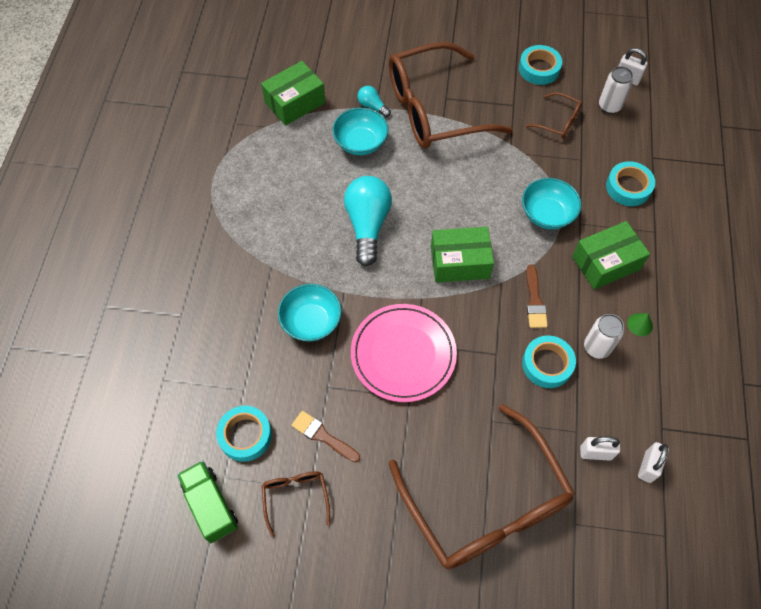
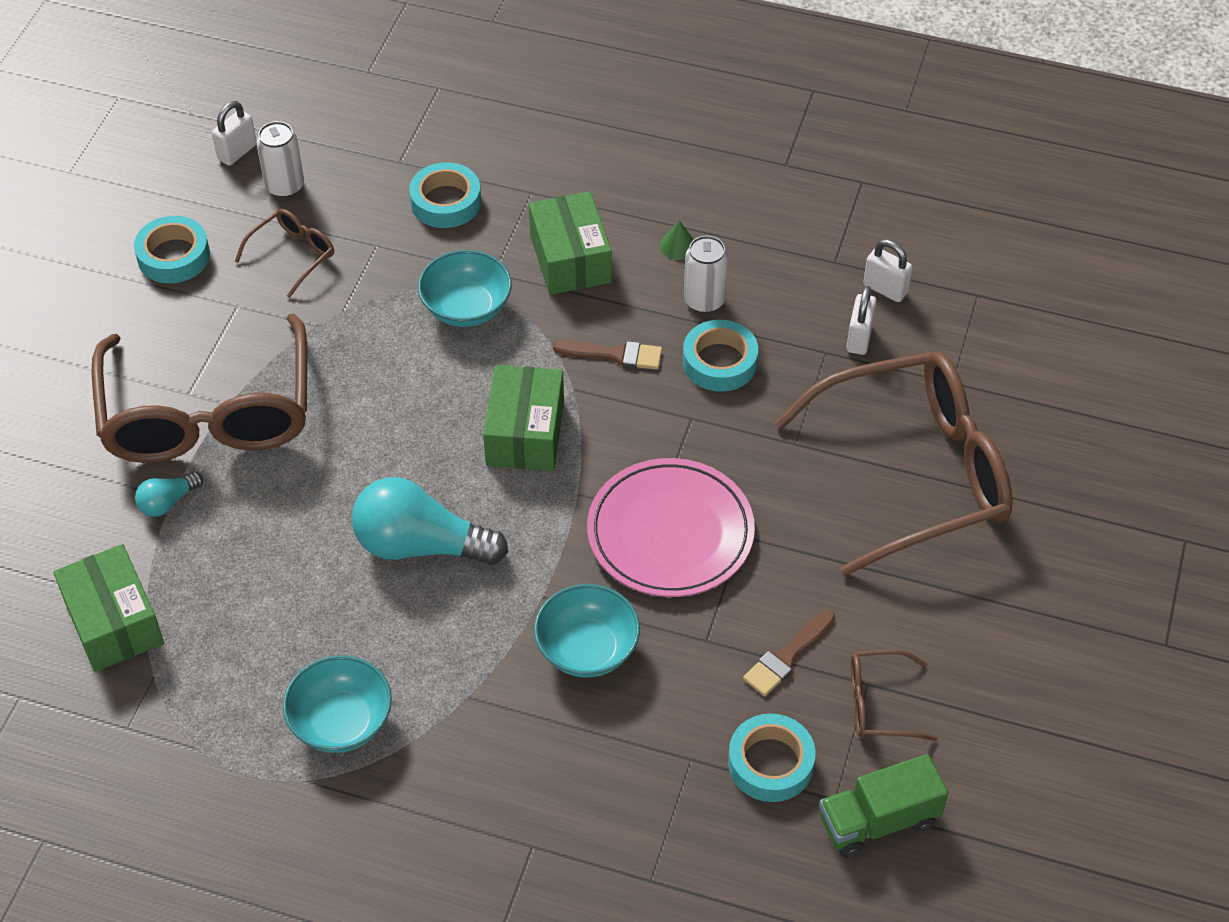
camera: 80 degrees left, 10 degrees down
turquoise bowl [332,108,389,155] -> turquoise bowl moved to [283,655,392,753]

